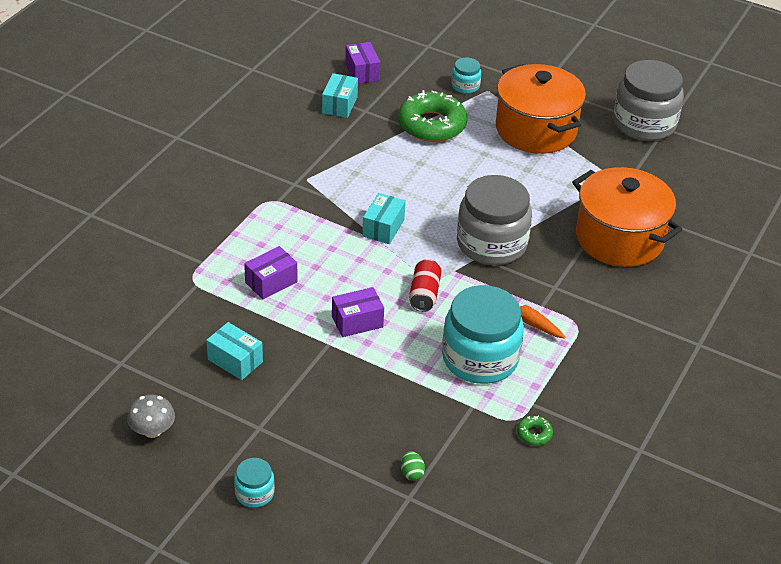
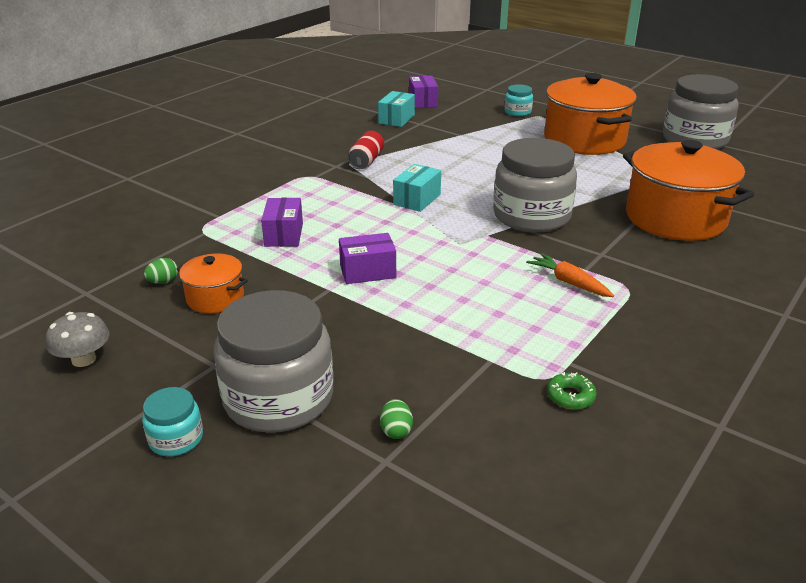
camera: 10 degrees right, 10 degrees down
turquoise box [206,322,263,380] -> orange pot [177,254,248,313]
purple box [244,246,297,300] -> purple box turned 60 degrees counterclockwise [261,198,303,247]
green donut [398,90,467,142] -> none
red can [409,259,442,312] -> red can moved to [348,131,384,169]
turquoise jar [442,285,524,384] -> none
none -> green egg [144,258,178,284]
none -> grey jar [213,290,333,433]

